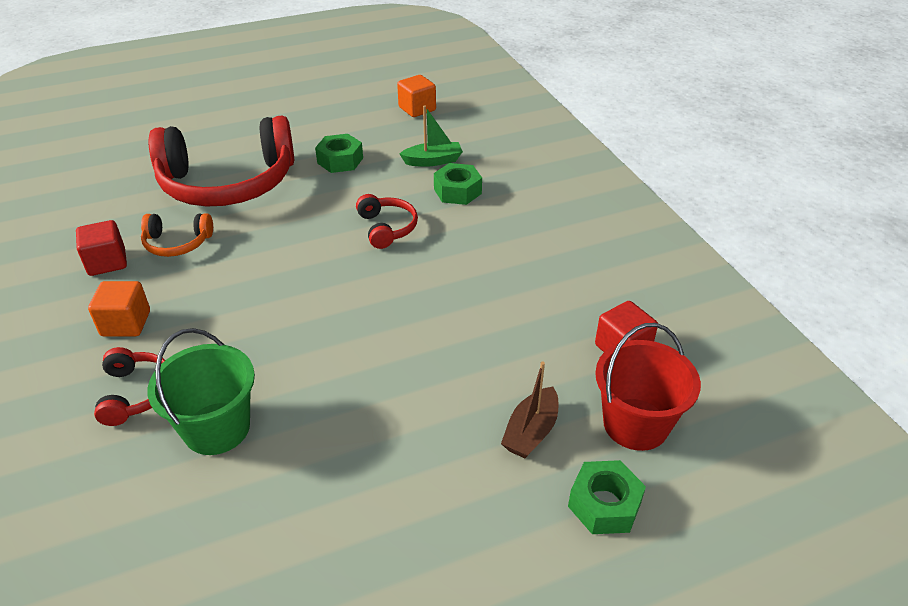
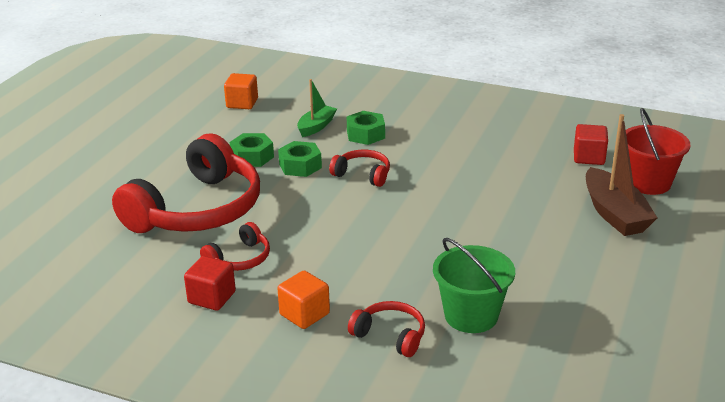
camera: 45 degrees left, 10 degrees down
orange headphones [141,213,213,257] -> red headphones [200,222,270,271]
brown boat [501,362,558,458] -> brown boat [586,114,657,236], size x1.64
green nut [568,460,646,534] -> green nut moved to [278,141,322,177]

